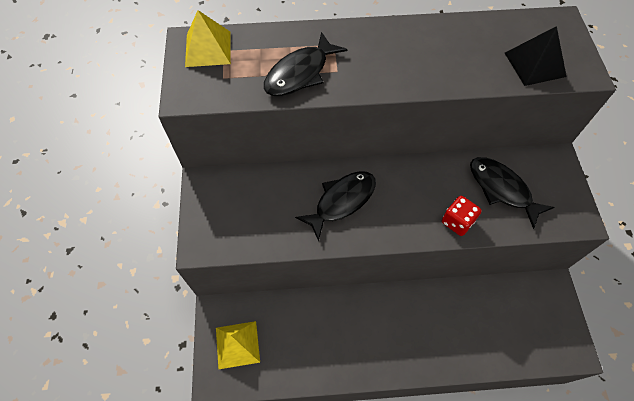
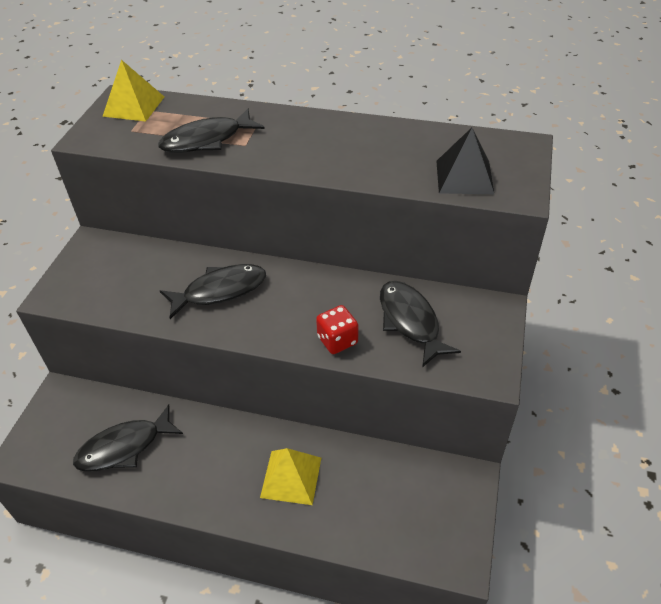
camera: 20 degrees right, 15 degrees down
yellow pyramid [216,321,260,370] -> yellow pyramid moved to [260,448,321,505]
none -> black fish [73,405,183,472]

